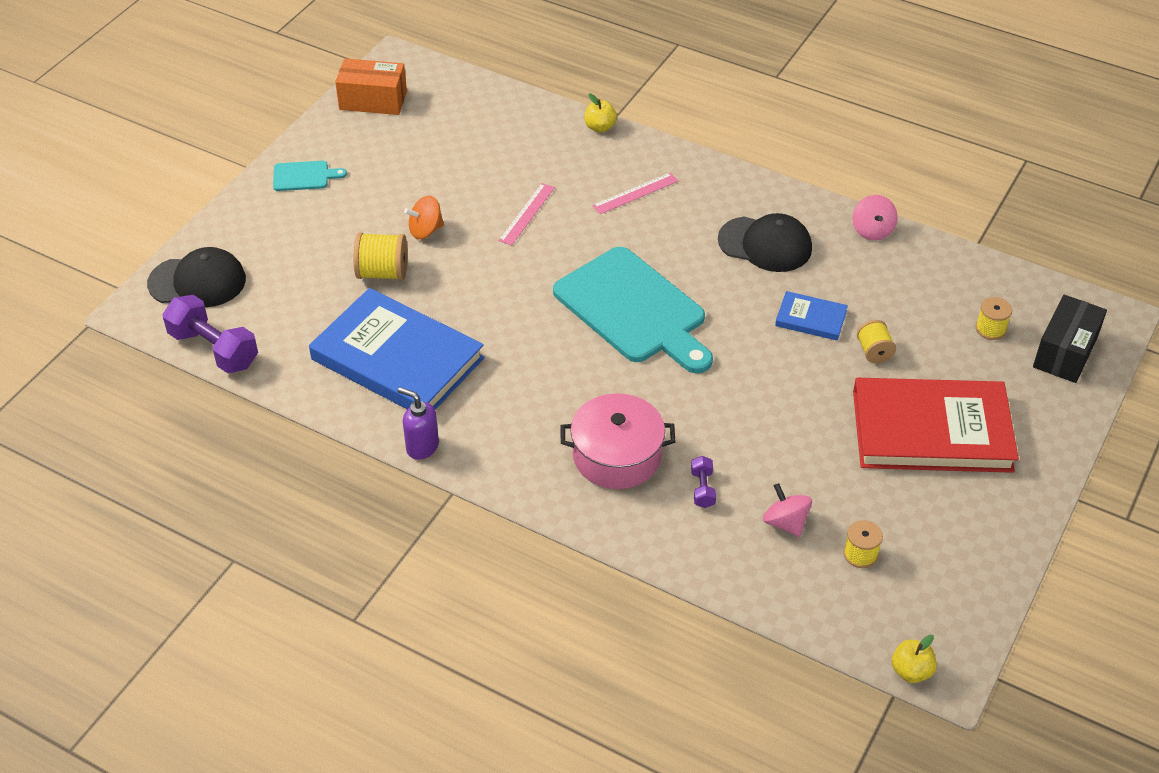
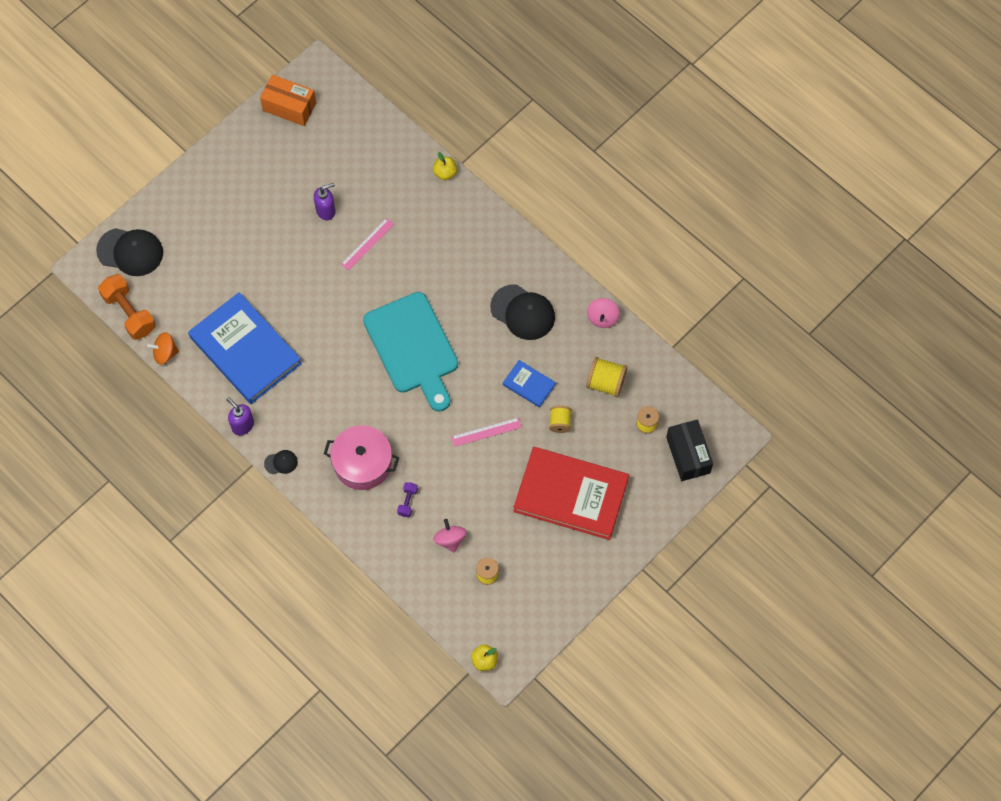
camera: 15 degrees right, 20 degrees up
purple dumbbell [162,295,258,373] -> orange dumbbell [98,274,156,340]
turquoise cutting board [273,161,347,191] -> none
yellow spool [354,232,407,280] -> yellow spool moved to [586,357,627,397]
orange spinning top [404,196,444,239] -> orange spinning top moved to [147,332,179,365]
pink ruler [592,173,678,214] -> pink ruler moved to [451,417,522,447]
black box [1033,295,1107,383] -> black box turned 60 degrees counterclockwise [666,419,713,481]
none -> black cap [264,450,298,474]
none -> purple soap dispenser [314,183,335,220]

